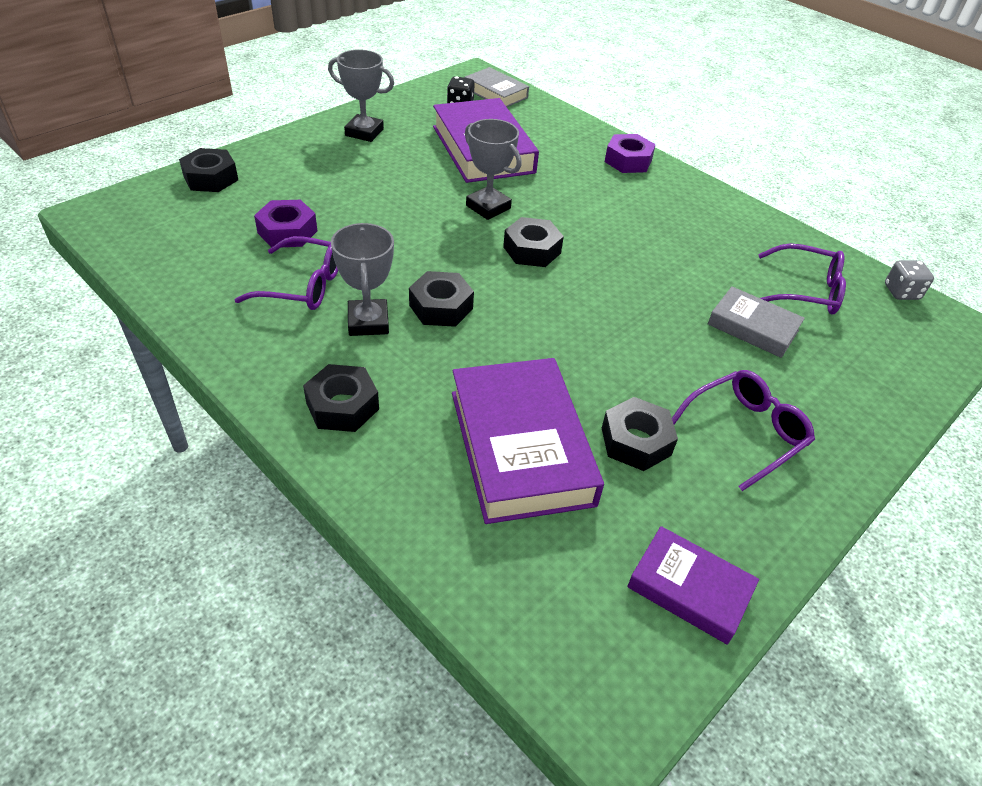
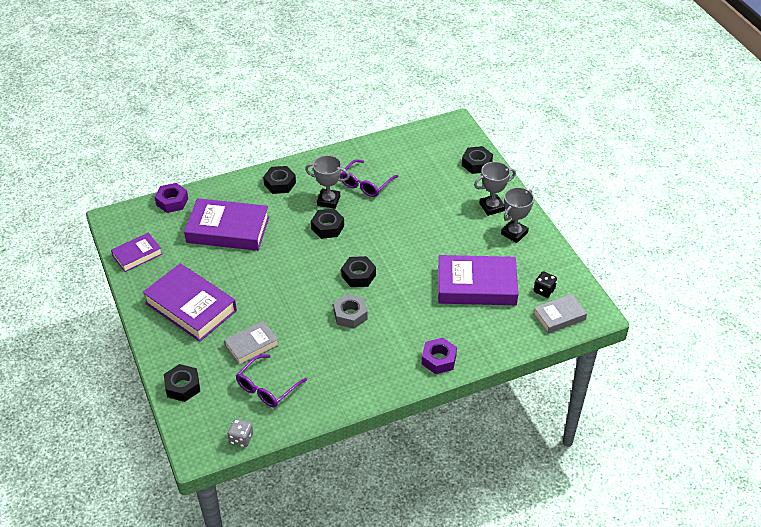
camera: 115 degrees right, 0 degrees up
purple nut [254,200,317,247] -> purple nut moved to [155,183,188,213]
grey trophy [465,119,522,220] -> grey trophy moved to [474,161,516,216]
black nut [602,397,678,471] -> black nut moved to [164,364,200,402]
purple glasses [672,370,815,491] -> purple book [143,263,237,342]
none -> grey nut [333,294,368,329]

